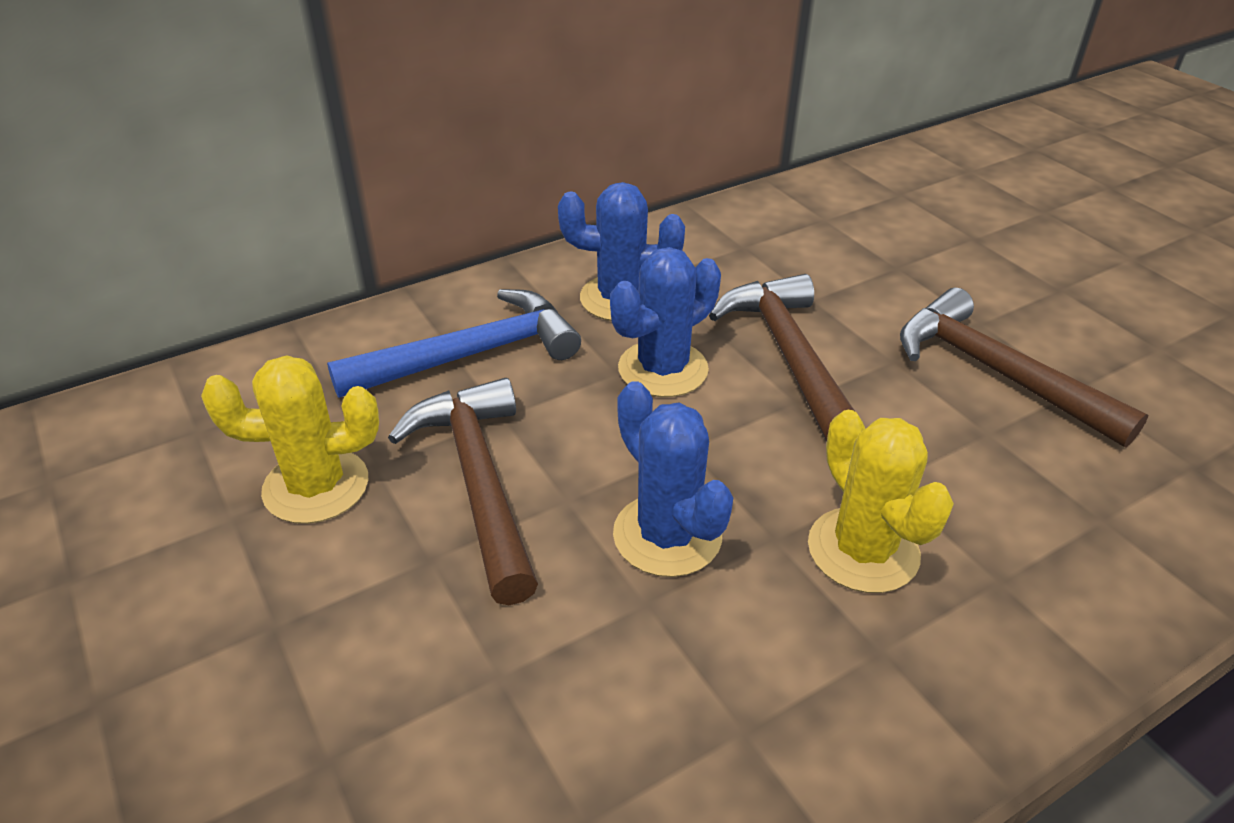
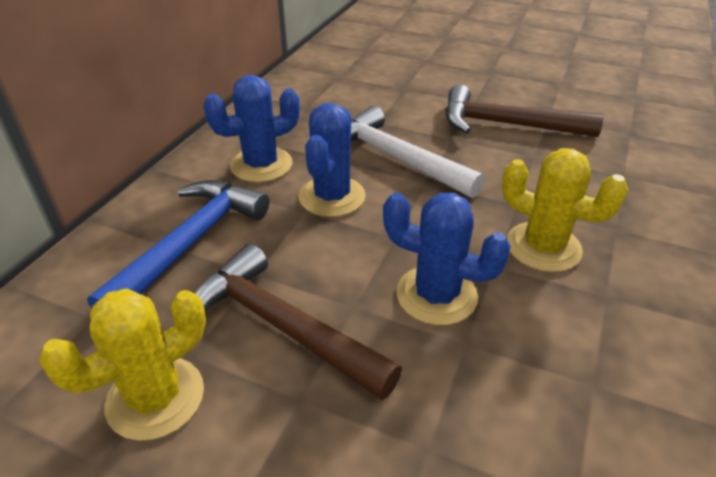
camera: 35 degrees left, 0 degrees up
brown hammer [709,274,855,442] -> white hammer [351,106,485,198]

